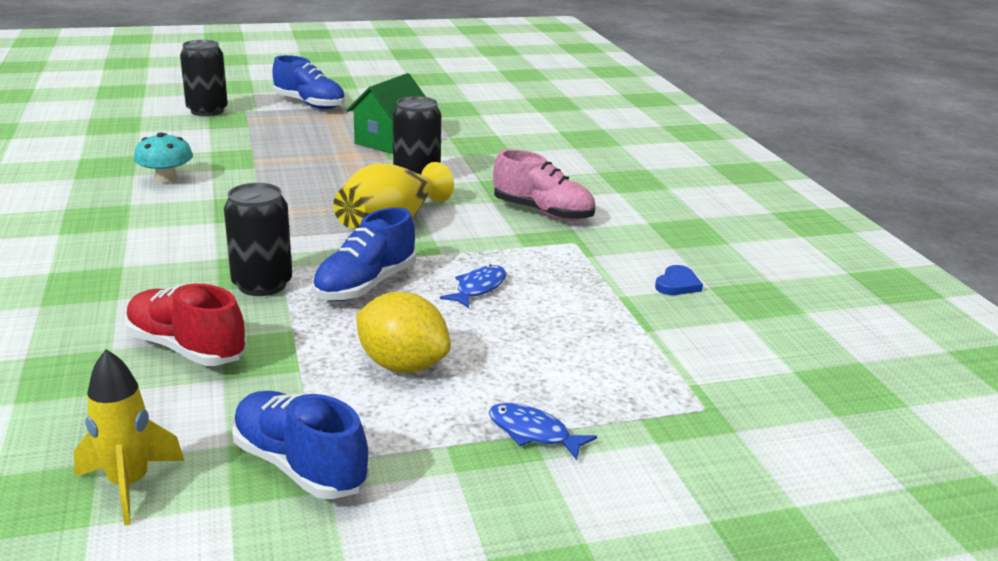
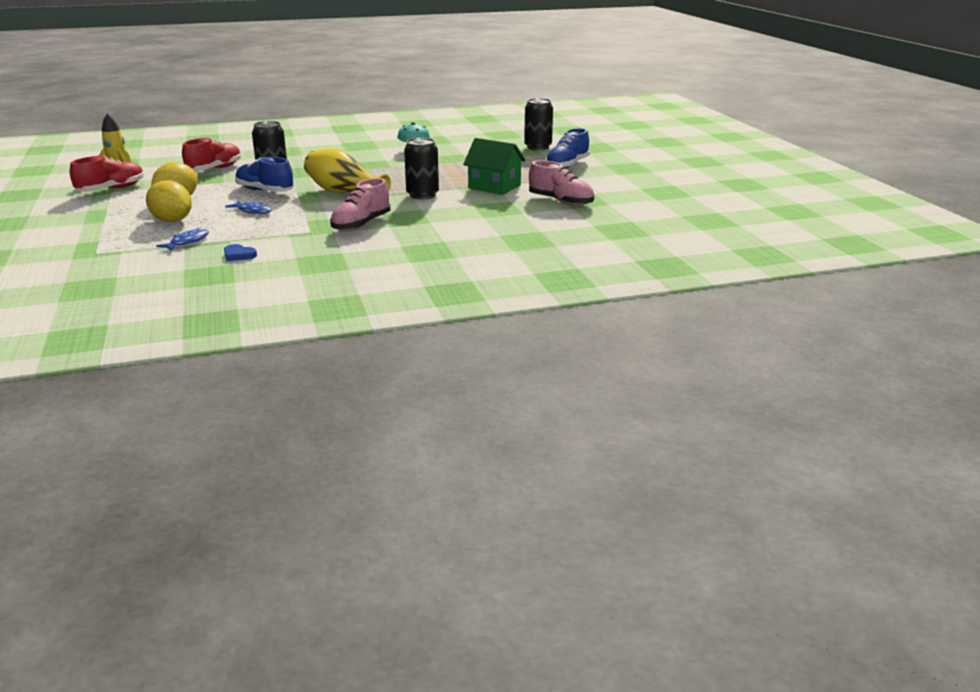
camera: 90 degrees right, 0 degrees up
blue shoe [232,391,369,499] -> red shoe [70,156,144,192]
blue fish [489,403,597,460] -> blue fish moved to [156,228,209,251]
none -> yellow lemon [146,180,192,222]
none -> pink shoe [529,160,594,206]

